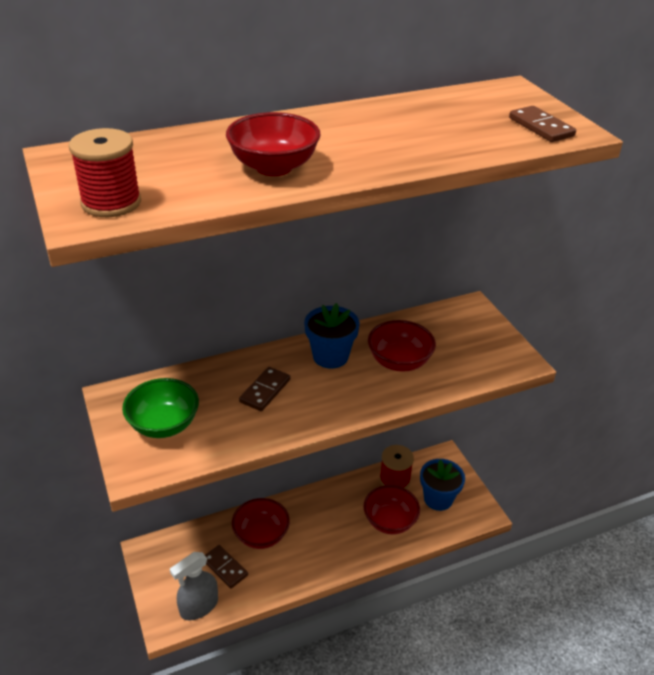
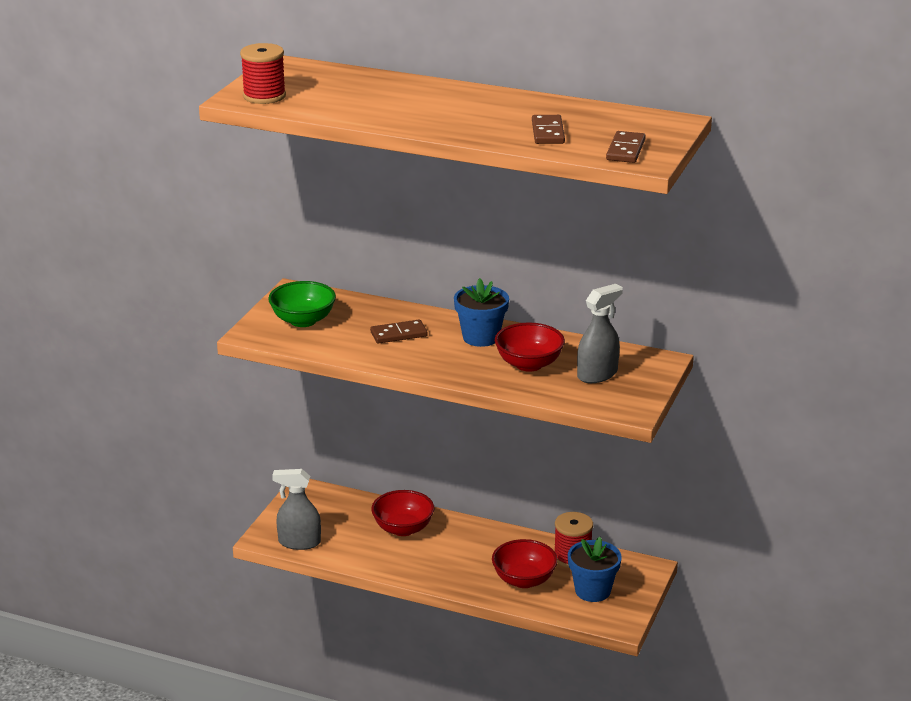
camera: 45 degrees right, 10 degrees down
brown domino [205,545,248,589] -> brown domino moved to [532,115,565,144]
red bowl [226,112,321,176] -> none
none -> grey spray bottle [577,284,623,383]

